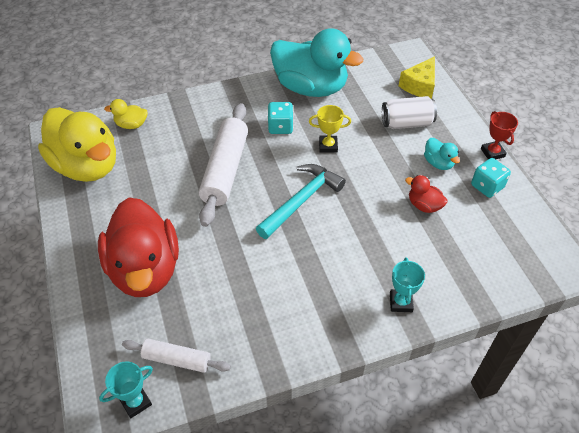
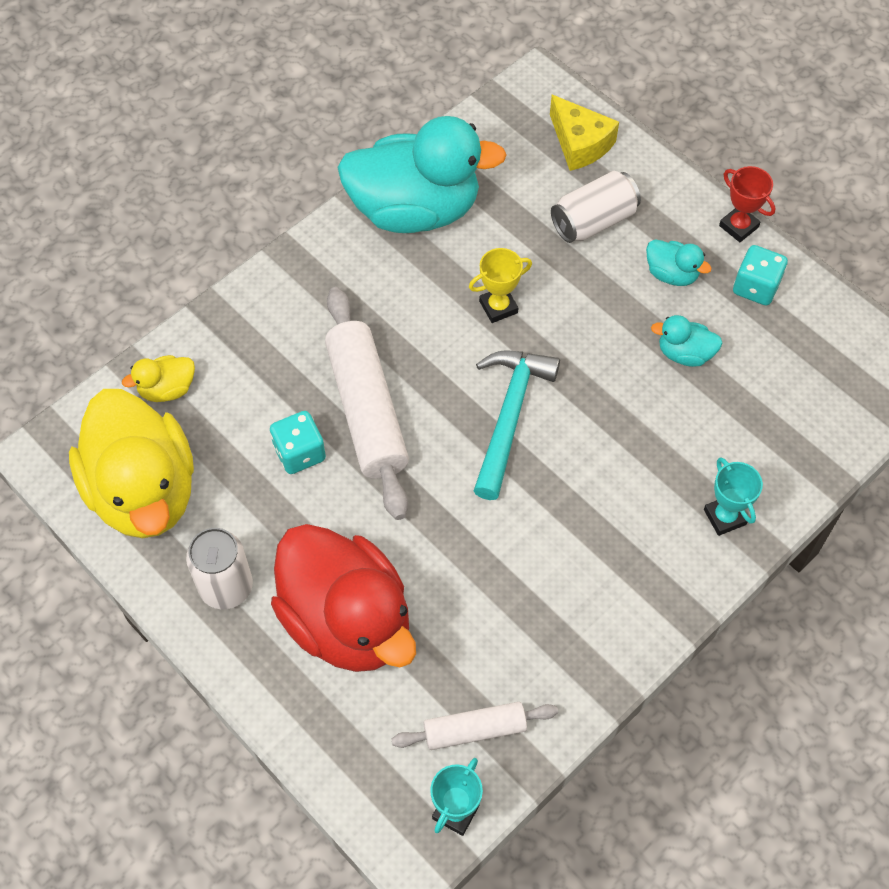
camera: 25 degrees left, 10 degrees up
yellow duck [38,107,116,182] -> yellow duck turned 45 degrees clockwise [69,389,194,538]
turquoise dice [268,102,293,134] -> turquoise dice moved to [270,411,326,474]
yellow cheese [399,56,435,99] -> yellow cheese turned 45 degrees counterclockwise [550,95,619,171]
red duck [405,175,448,213] -> turquoise duck [651,315,723,367]
none -> white can [186,528,253,609]

